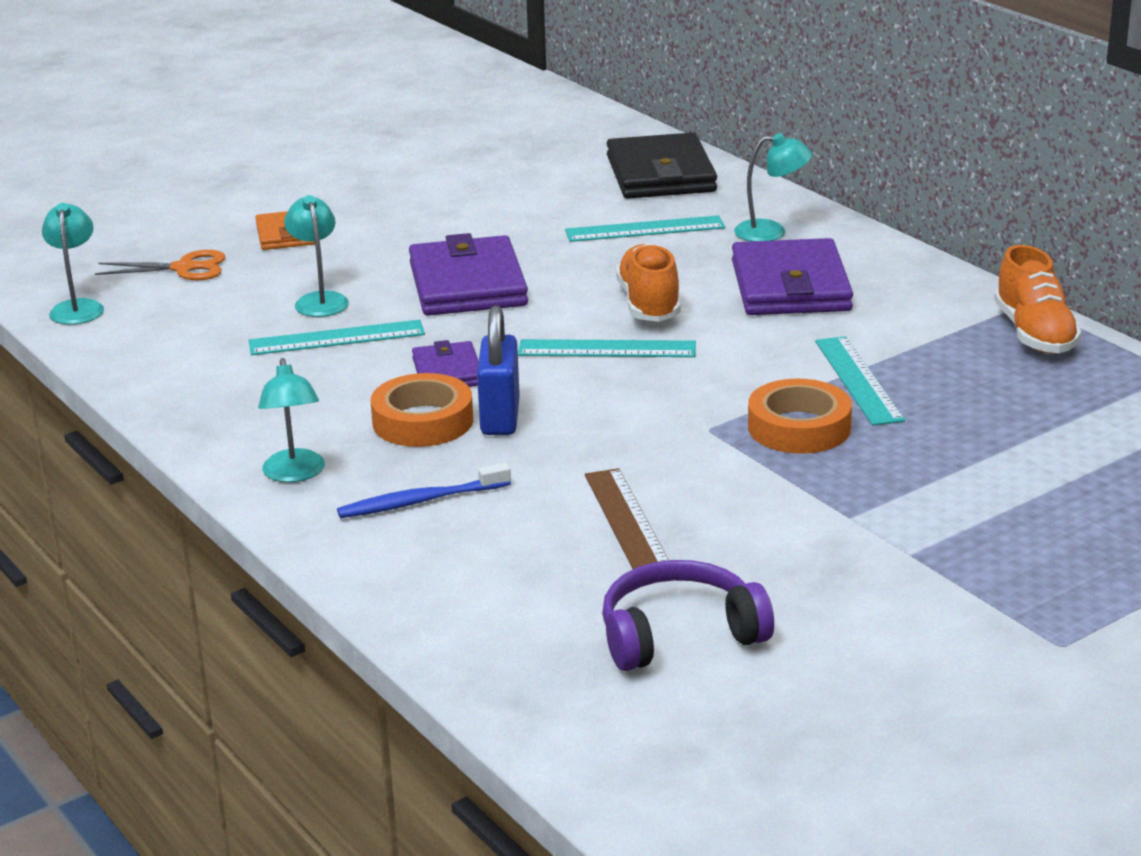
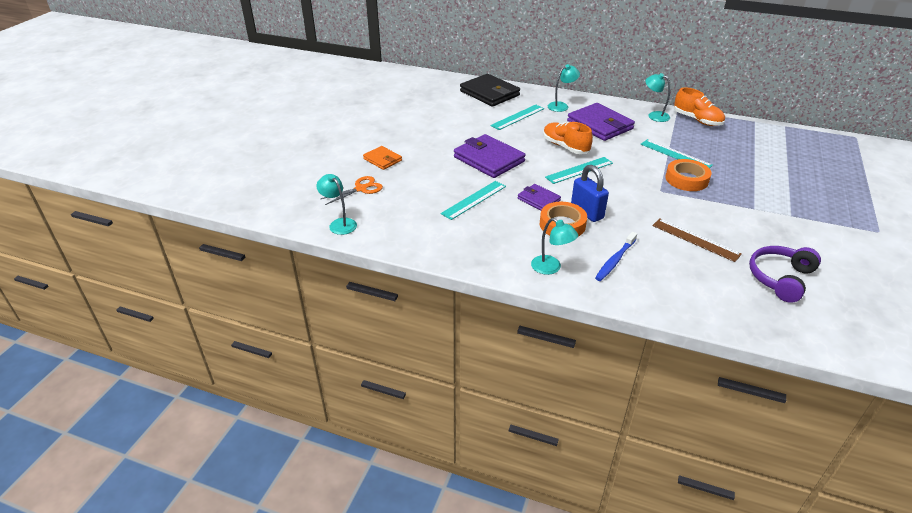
camera: 35 degrees left, 10 degrees up
turquoise lamp [284,195,349,317] -> turquoise lamp moved to [645,73,670,122]

